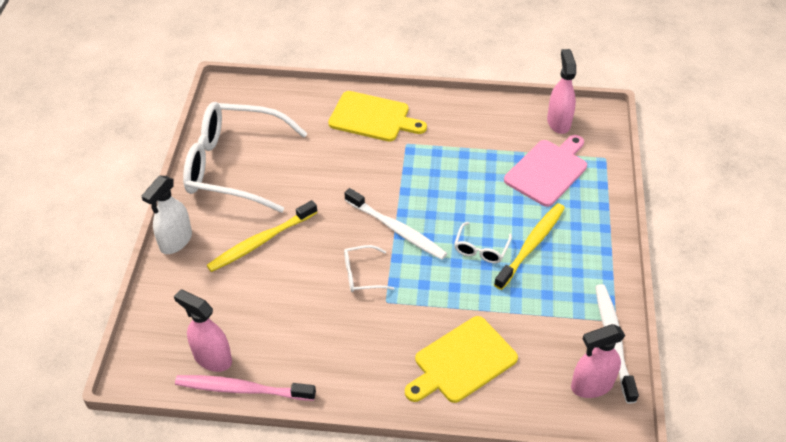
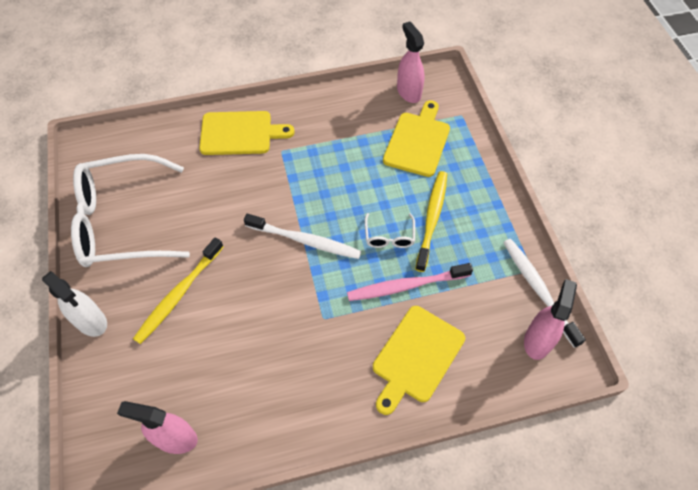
camera: 20 degrees left, 10 degrees up
white spray bottle [142,176,192,254] -> white spray bottle turned 60 degrees counterclockwise [42,271,107,337]
pink toothbrush [175,375,316,401] -> pink toothbrush moved to [347,263,473,301]
white glasses [344,245,394,292] -> none
pink cutting board [504,135,587,207] -> yellow cutting board [383,100,450,177]
pink spray bottle [571,324,625,398] -> pink spray bottle turned 150 degrees clockwise [524,279,577,360]

